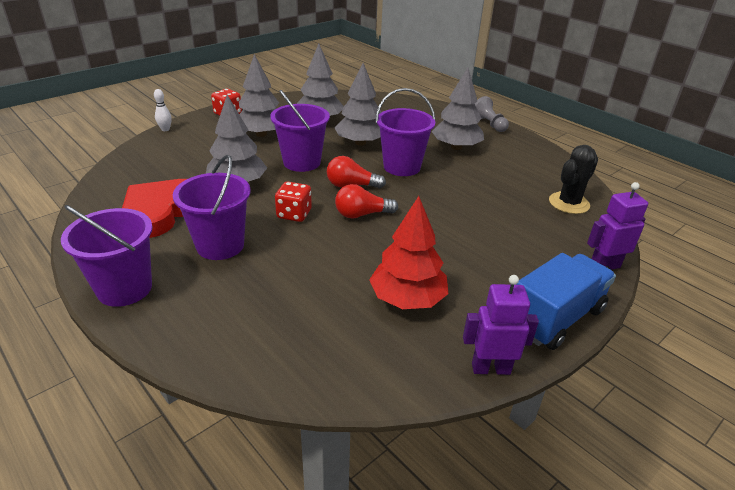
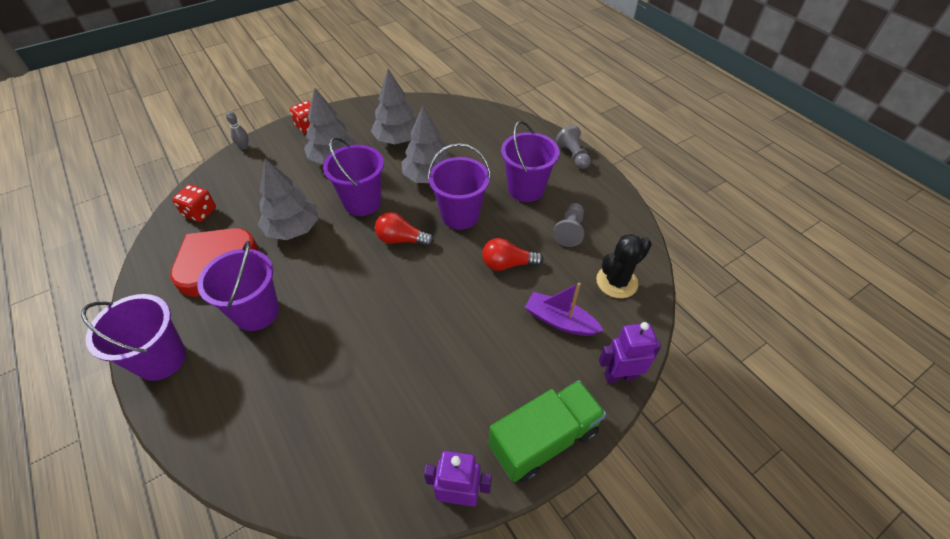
camera: 10 degrees right, 15 degrees up
white bowling pin [154,89,172,131] -> grey bowling pin [226,111,249,150]
red dice [275,181,312,222] -> red dice moved to [172,184,216,222]
red light bulb [335,184,398,219] -> red light bulb moved to [482,238,543,271]
red tree [369,196,448,309] -> none
grey tree [432,68,484,150] -> purple bucket [501,121,560,202]
blue truck [516,253,616,350] -> green truck [489,380,606,483]
none -> purple boat [525,283,604,336]
none -> grey pawn [553,203,584,247]

